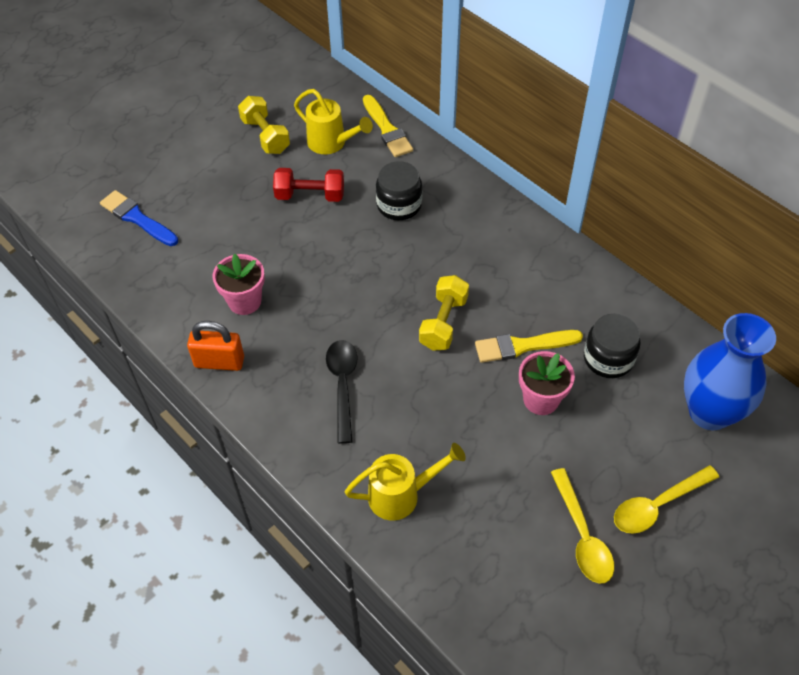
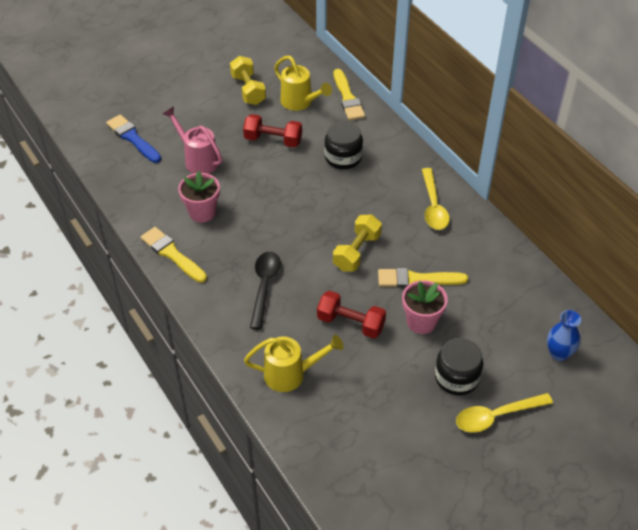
camera: 10 degrees right, 5 degrees down
orange padlock [187,321,244,371] -> yellow brush [141,227,207,283]
yellow spoon [551,468,614,583] -> yellow spoon moved to [422,168,450,230]
black jar [584,314,641,378] -> black jar moved to [435,338,483,395]
blue vase [684,313,776,430] -> blue vase [547,310,581,361], size x0.52
none -> pink watering can [163,106,223,174]
none -> red dumbbell [317,290,386,339]

